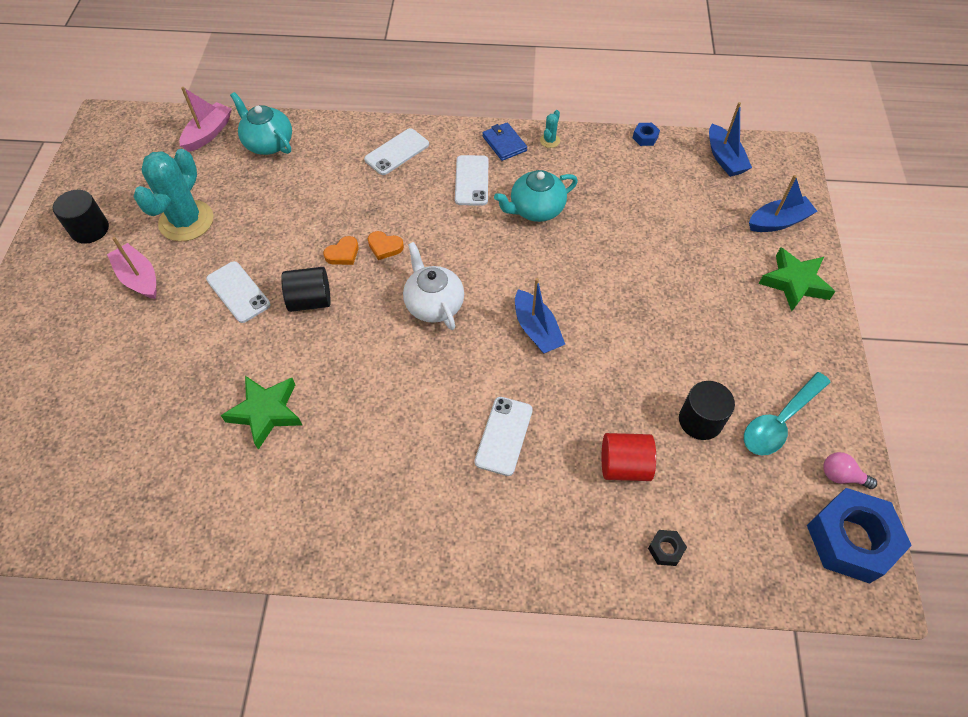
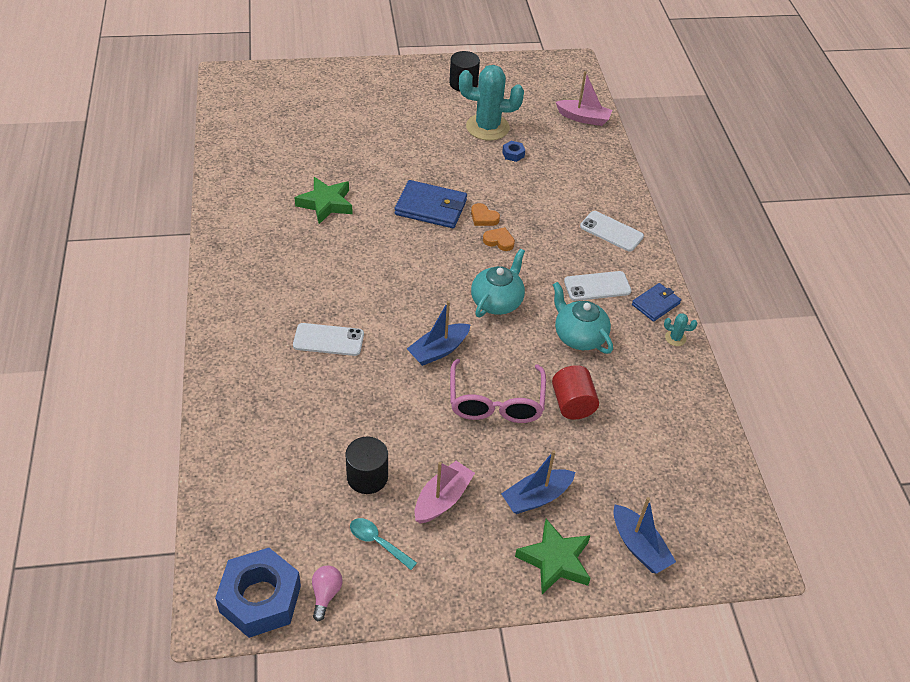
camera: 75 degrees right, 10 degrees down
pink boat [107,237,156,299] -> pink boat moved to [415,461,475,524]
white phone [206,261,270,323] -> none
turquoise teapot [230,92,292,155] -> turquoise teapot moved to [471,249,525,317]
black cylinder [281,267,331,312] -> blue wallet [395,180,467,228]
orange heart [368,231,404,260] -> orange heart turned 105 degrees clockwise [483,227,515,251]
white teapot [403,242,464,330] -> none
red cylinder [602,433,656,481] -> red cylinder moved to [552,365,599,420]
blue nut [633,123,660,146] -> blue nut moved to [502,141,525,162]
black nut [648,530,687,566] -> none
blue boat [709,102,752,177] -> blue boat moved to [501,450,575,514]
turquoise spoon [744,372,831,455] -> turquoise spoon [350,518,417,570], size x0.63
none -> pink glasses [450,359,546,423]

